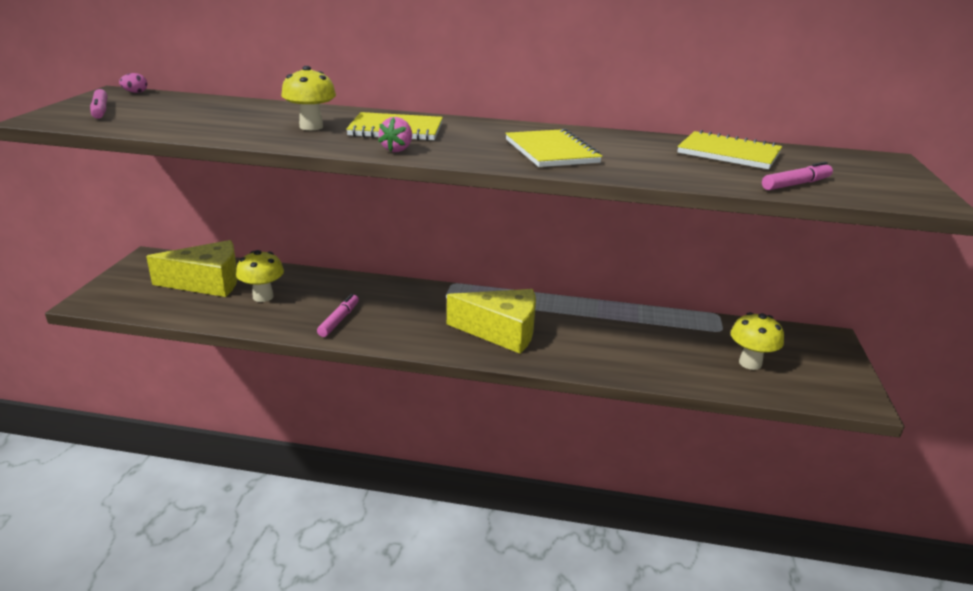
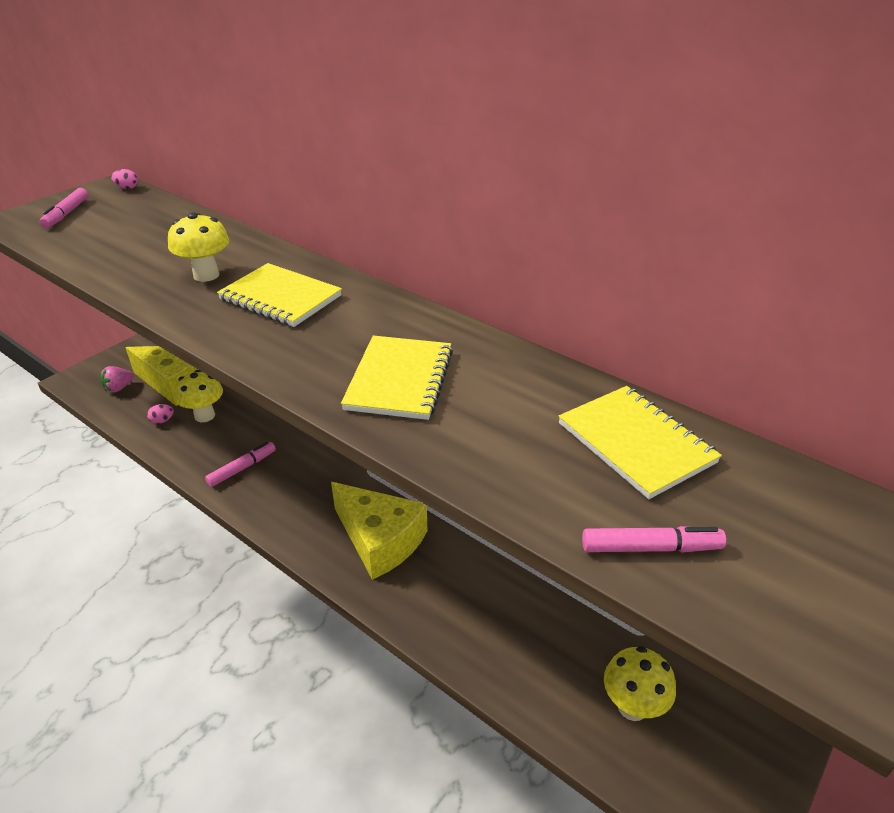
camera: 30 degrees right, 10 degrees up
pink strawberry [378,117,412,152] -> pink strawberry moved to [100,366,134,393]
none -> pink egg [147,404,174,424]

